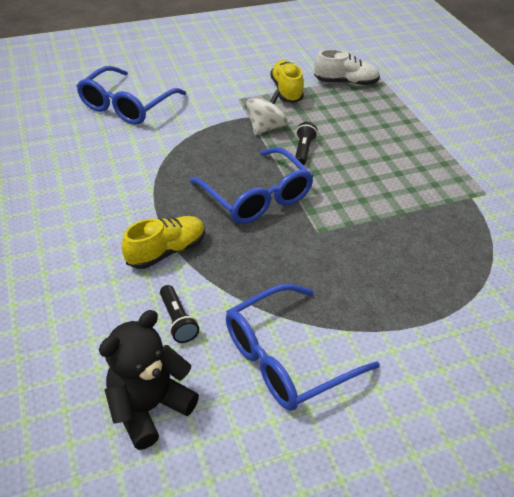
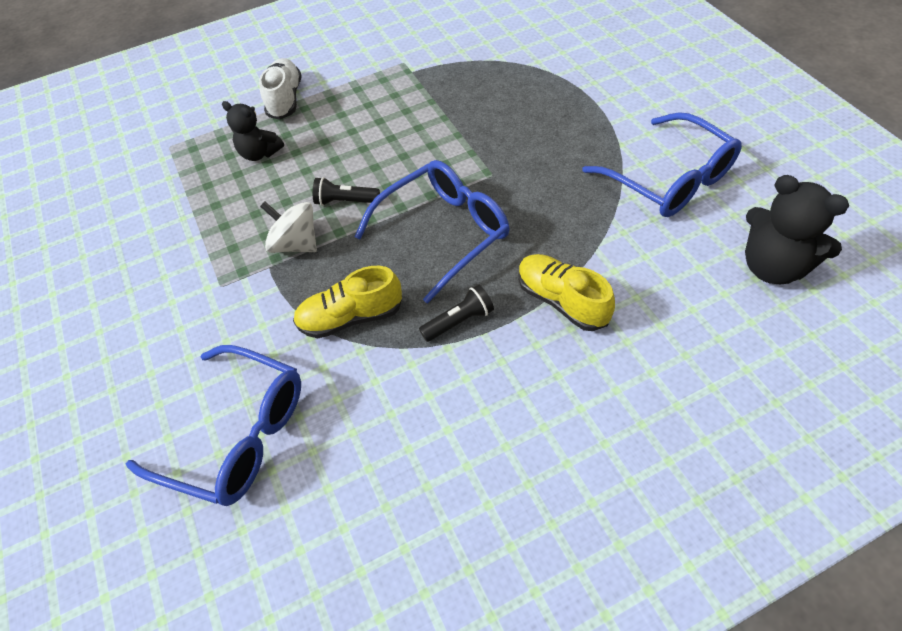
camera: 90 degrees left, 10 degrees up
black flashlight [160,285,199,343] -> black flashlight moved to [419,284,494,342]
yellow shoe [270,60,304,103] -> yellow shoe moved to [293,266,402,338]
white shoe [314,49,380,86] -> white shoe moved to [259,58,302,120]
none -> black teddy bear [222,101,284,161]

